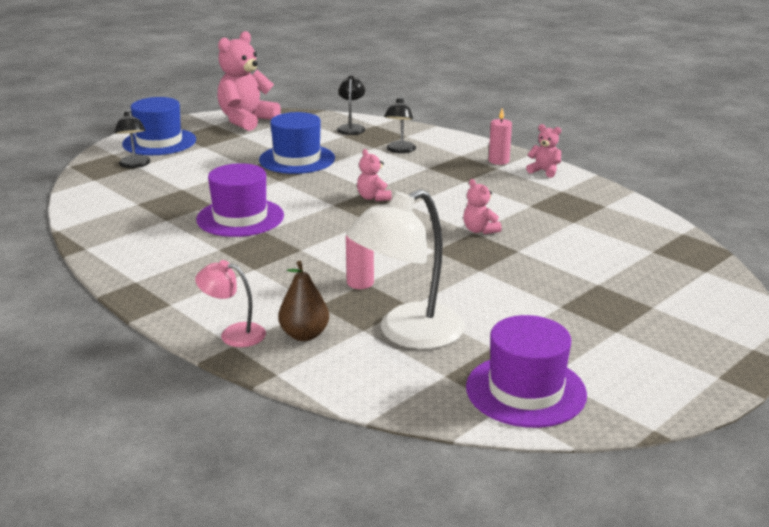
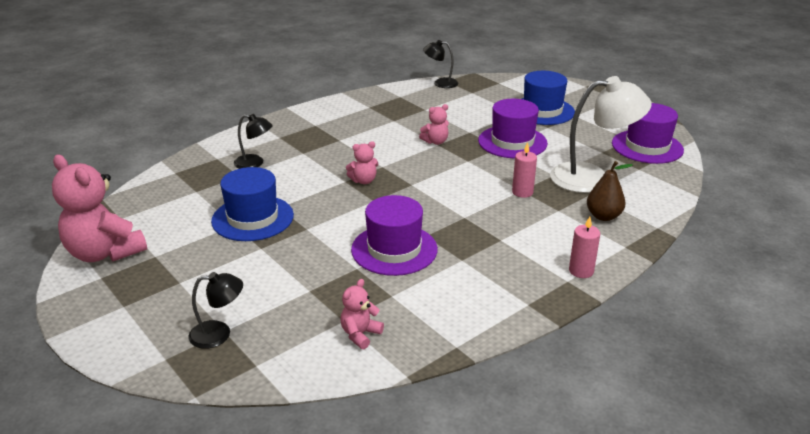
camera: 85 degrees left, 5 degrees up
blue hat [122,97,196,155] -> blue hat moved to [522,71,575,125]
pink lamp [195,260,266,347] -> none
black lamp [337,76,365,135] -> black lamp moved to [423,40,458,88]
white lamp [346,189,465,349] -> white lamp turned 60 degrees counterclockwise [550,76,651,193]
pink candle [489,108,512,165] -> pink candle moved to [569,216,600,278]
pink teddy bear [526,124,561,178] -> pink teddy bear moved to [340,279,384,349]
none -> purple hat [478,99,548,158]

